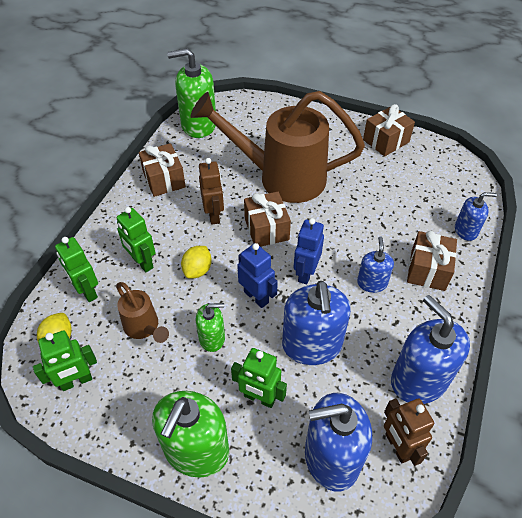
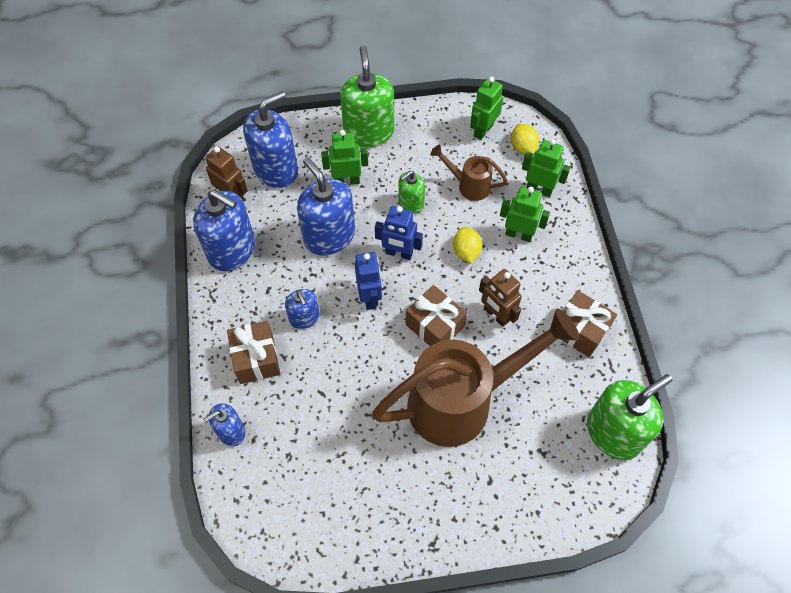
camera: 150 degrees right, 10 degrees up
brown gift [363,104,415,156] -> none

